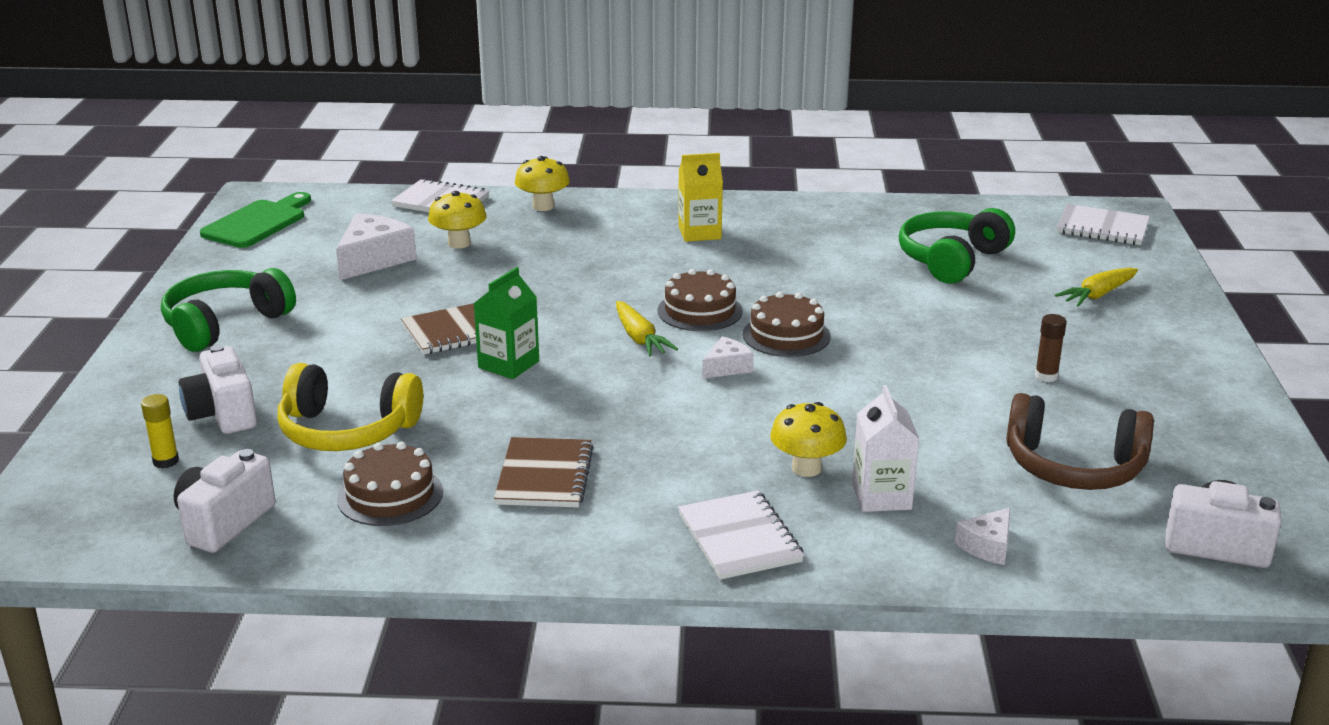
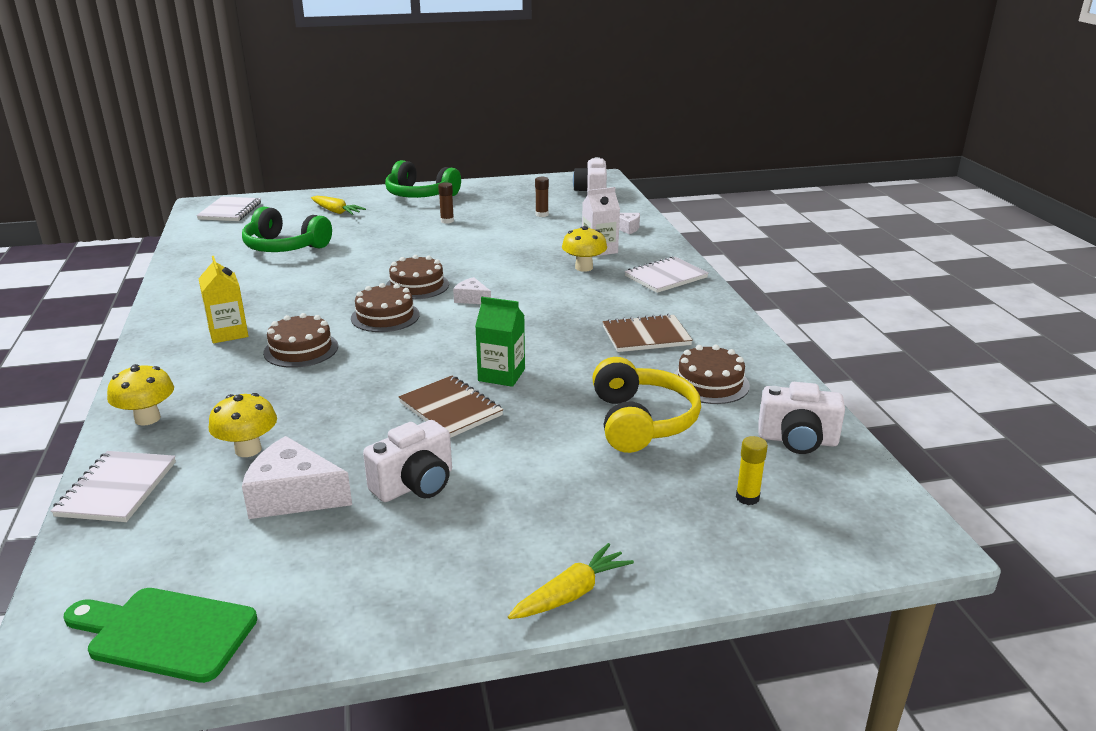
camera: 105 degrees left, 0 degrees up
green headphones [161,268,296,352] -> green headphones moved to [385,160,461,198]
white camera [179,345,257,434] -> white camera moved to [363,420,452,502]
yellow carrot [616,301,678,357] -> yellow carrot moved to [508,543,634,619]
brown headphones [1006,393,1154,490] -> brown glue stick [535,177,549,217]
none -> brown cake [263,313,338,368]

